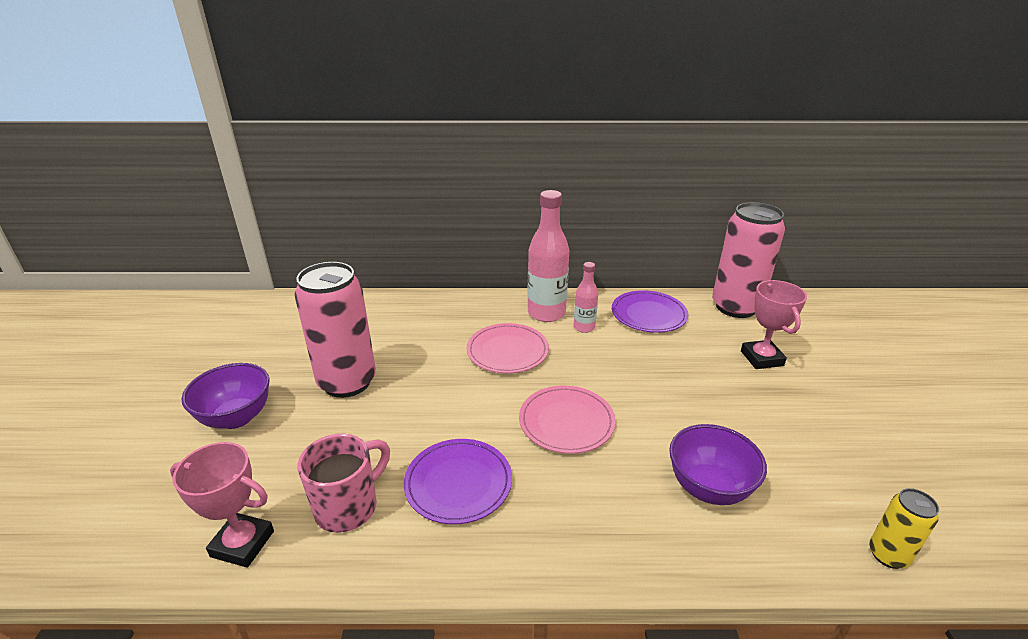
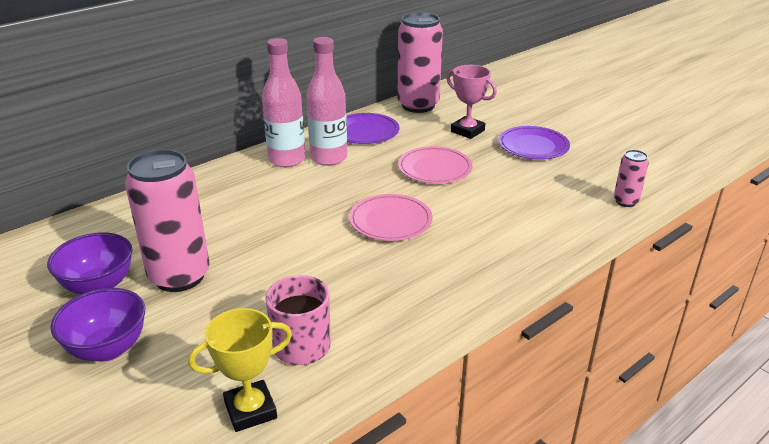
camera: 40 degrees left, 0 degrees up
pink trophy [170,442,274,568] -> yellow trophy [188,308,292,432]
purple plate [404,439,512,524] -> purple plate moved to [499,126,570,160]
pink plate [466,323,549,373] -> pink plate moved to [398,146,472,184]
pink bottle [574,262,598,333] -> pink bottle [306,37,347,166], size x1.82
purple bowl [669,424,767,505] -> purple bowl moved to [47,232,132,294]
yellow can [869,488,939,569] -> pink can [614,150,649,207]

